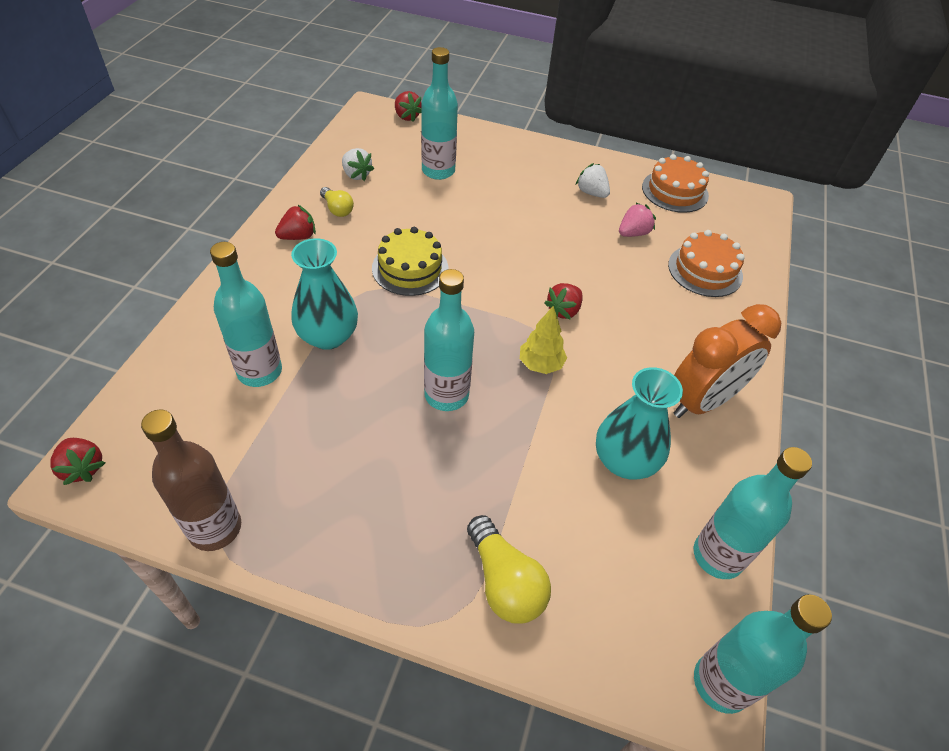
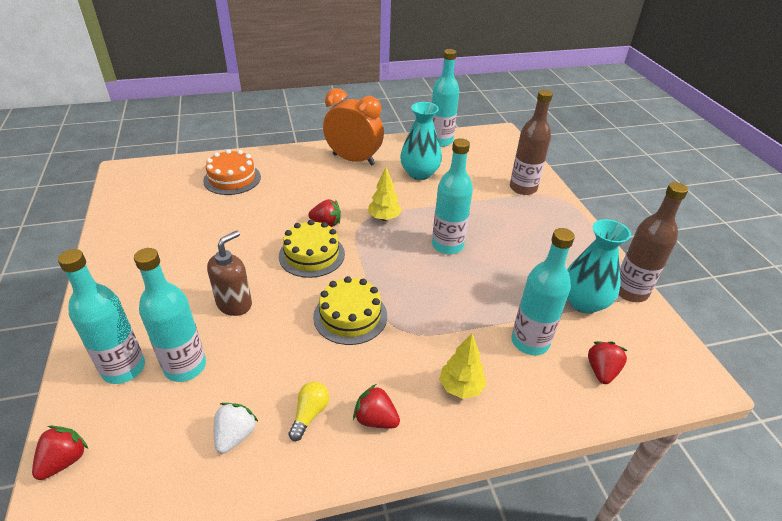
camera: 120 degrees left, 10 degrees down
red strawberry [50,438,105,485] -> red strawberry moved to [588,341,628,384]
turquoise vase [291,238,358,350] -> turquoise vase moved to [567,219,631,314]
yellow light bulb [467,515,551,623] -> brown bottle [510,89,553,195]
white strawberry [576,163,610,198] -> none
pink strawberry [619,203,656,237] -> none
orange cake [642,154,709,213] -> none
turquoise bottle [694,594,832,714] -> turquoise bottle moved to [58,249,145,384]
none -> brown soap dispenser [207,230,252,316]
none -> yellow cake [279,220,345,278]
none -> yellow tree [439,333,487,399]

